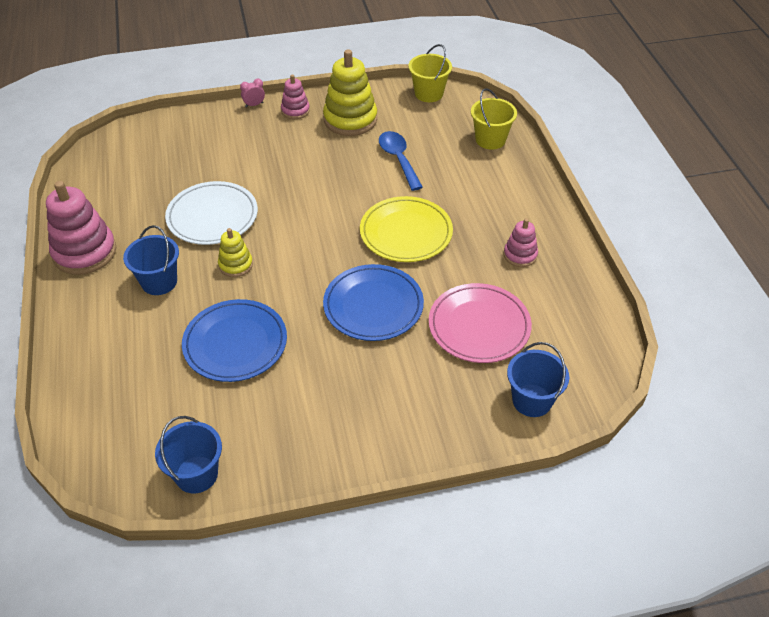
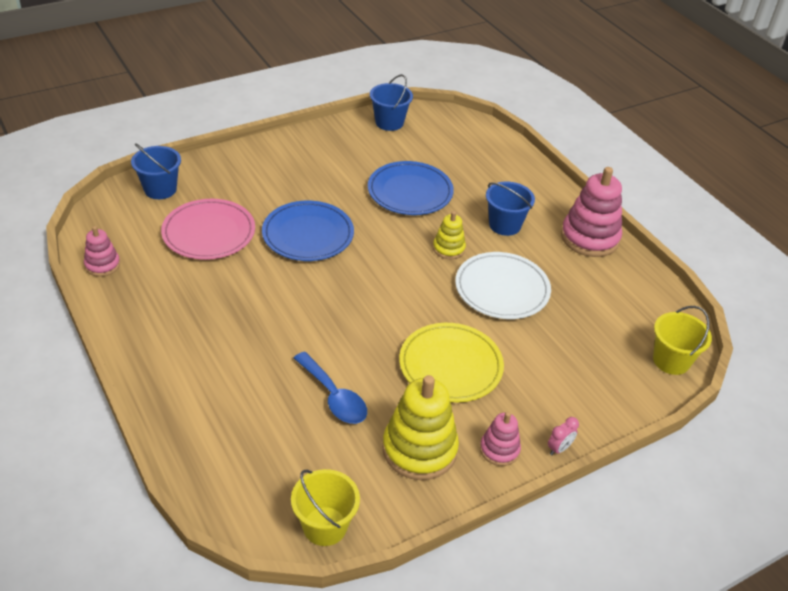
camera: 160 degrees right, 5 degrees down
yellow plate [360,196,453,262] -> yellow plate moved to [399,323,504,402]
yellow bucket [471,88,517,150] -> yellow bucket moved to [653,306,712,375]
pink stacking toy [504,218,538,267] -> pink stacking toy moved to [84,226,120,277]

